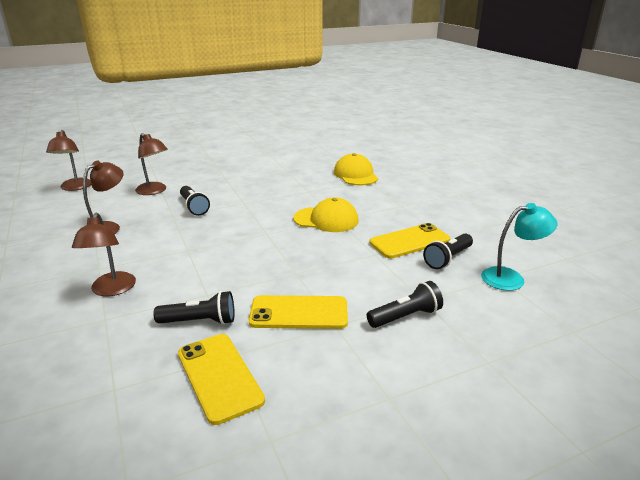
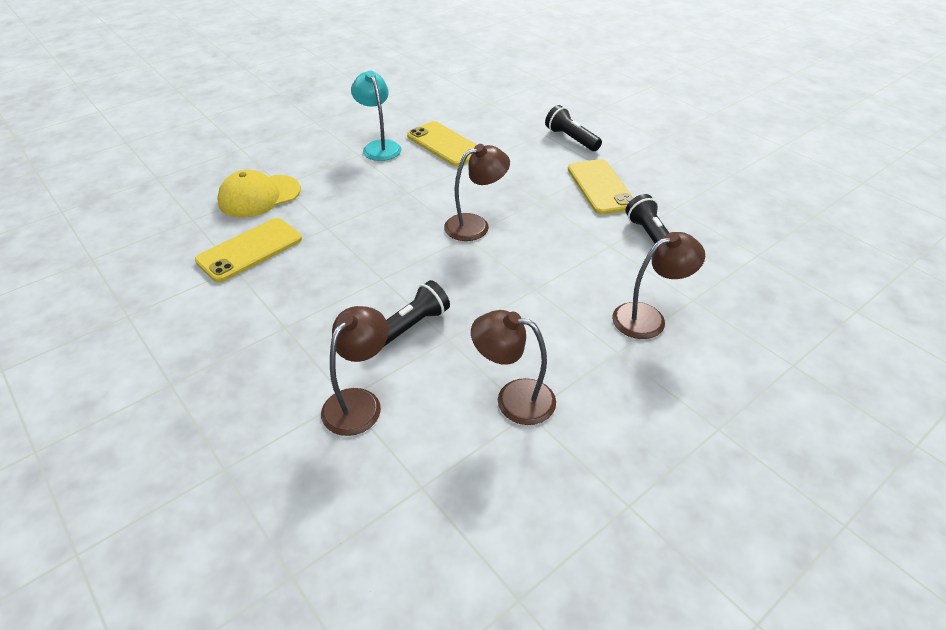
camera: 105 degrees left, 15 degrees up
brown lamp [46,130,91,191] -> brown lamp moved to [444,144,510,241]
yellow phone [178,334,265,425] -> yellow phone moved to [195,218,302,282]
yellow cap [293,197,359,232] -> none
black flashlight [423,234,473,269] -> none
turquoise lamp [481,203,558,291] -> turquoise lamp moved to [351,71,402,161]

